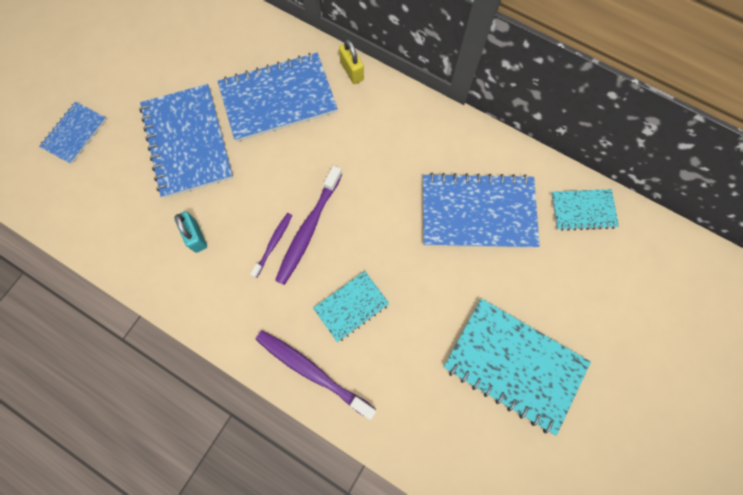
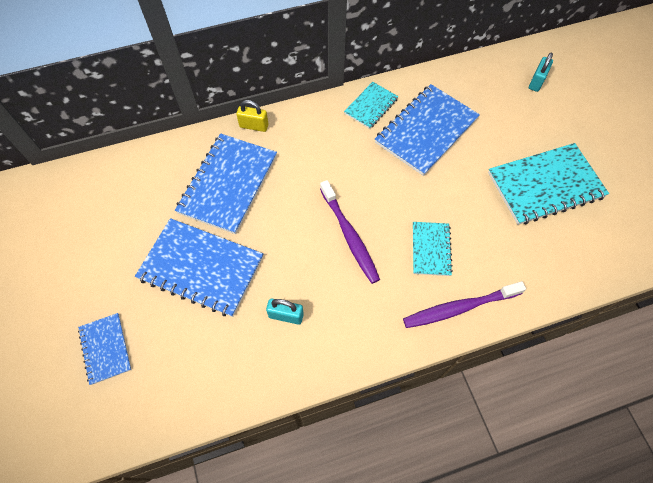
camera: 50 degrees left, 10 degrees down
purple toothbrush [250,213,292,278] -> none
turquoise notebook [551,189,619,231] -> turquoise notebook moved to [344,82,398,129]
none -> turquoise padlock [529,53,553,92]

